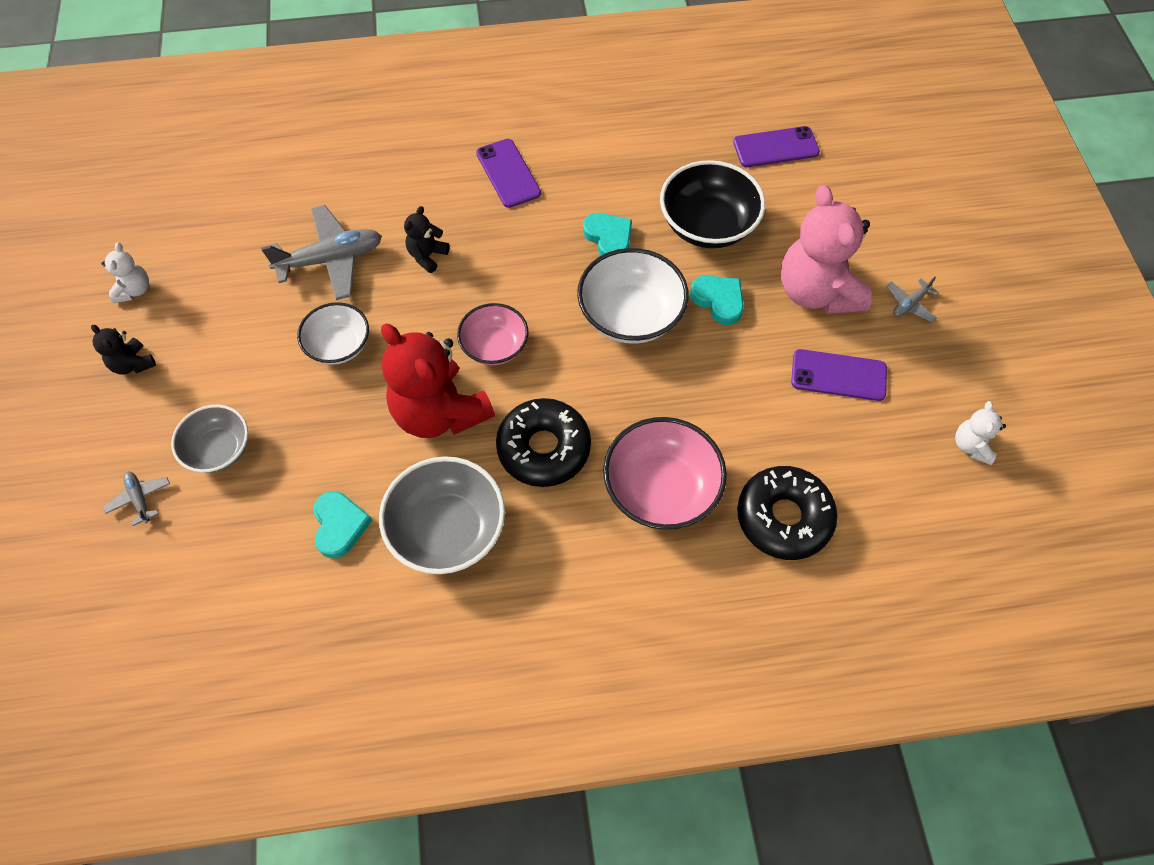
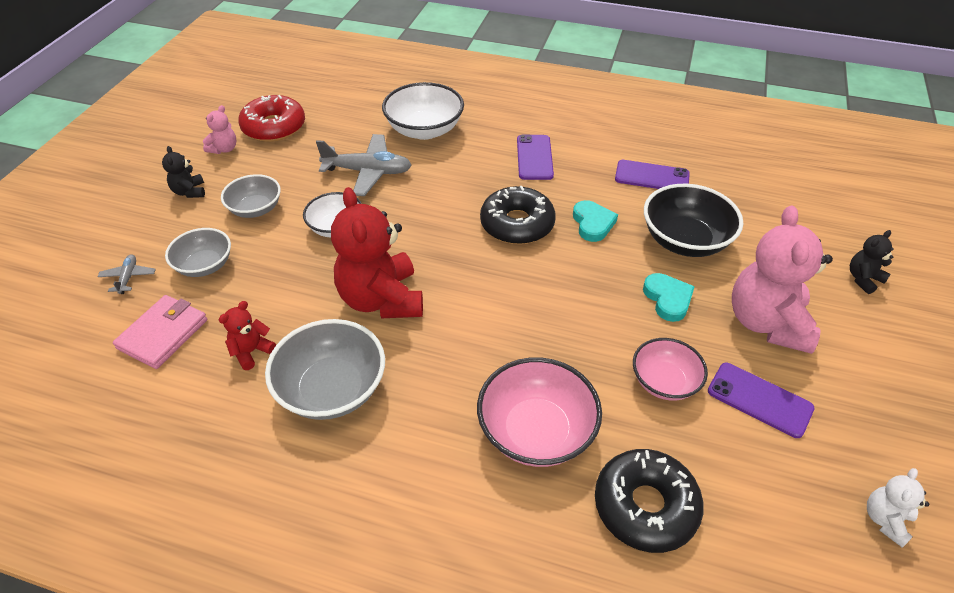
camera: 25 degrees right, 15 degrees down
white teddy bear [101,242,149,303] -> pink teddy bear [203,105,236,154]
turquoise heart [313,491,372,558] -> red teddy bear [219,301,276,370]
black teddy bear [404,206,450,273] -> black teddy bear moved to [850,230,894,294]
pink bowl [457,303,529,365] -> pink bowl moved to [633,338,708,401]
black donut [496,398,591,487] -> black donut moved to [480,186,556,244]
white bowl [577,248,689,344] -> white bowl moved to [382,82,464,140]
purple phone [733,126,820,167] -> purple phone moved to [615,160,690,189]
grey plane [886,277,939,322] -> none
none -> pink wallet [113,295,208,369]
none -> grey bowl [221,174,281,218]
none -> red donut [238,95,305,142]

